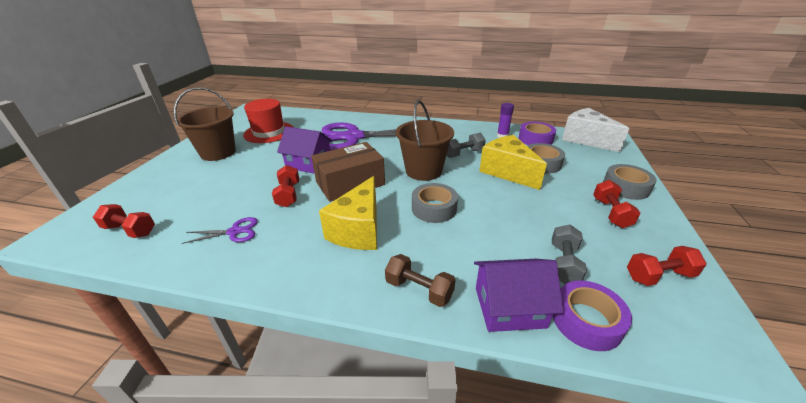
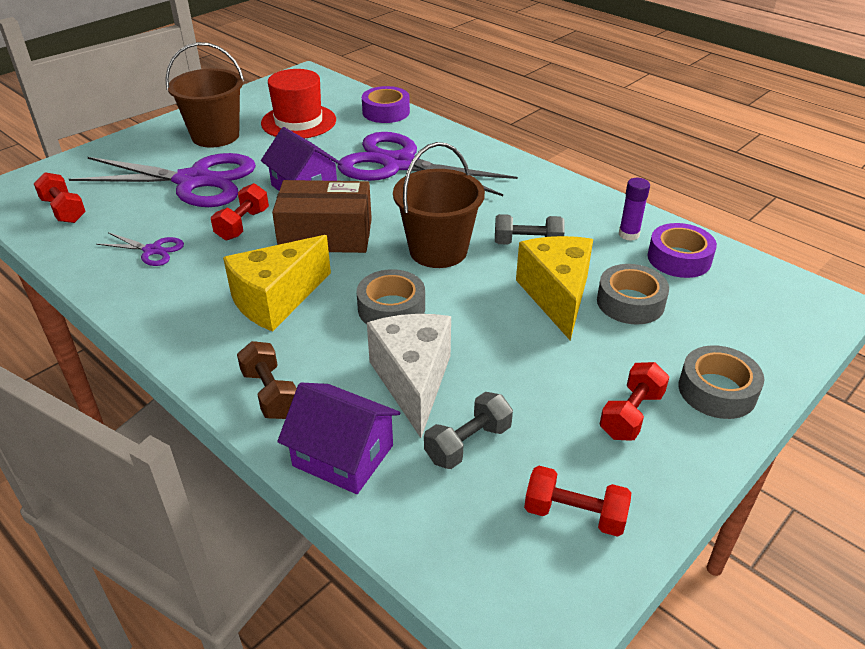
camera: 30 degrees right, 5 degrees up
purple tape [553,281,632,351] -> purple tape moved to [362,86,410,123]
white cheese [562,108,629,152] -> white cheese moved to [367,314,451,438]
none -> purple scissors [69,153,256,207]

